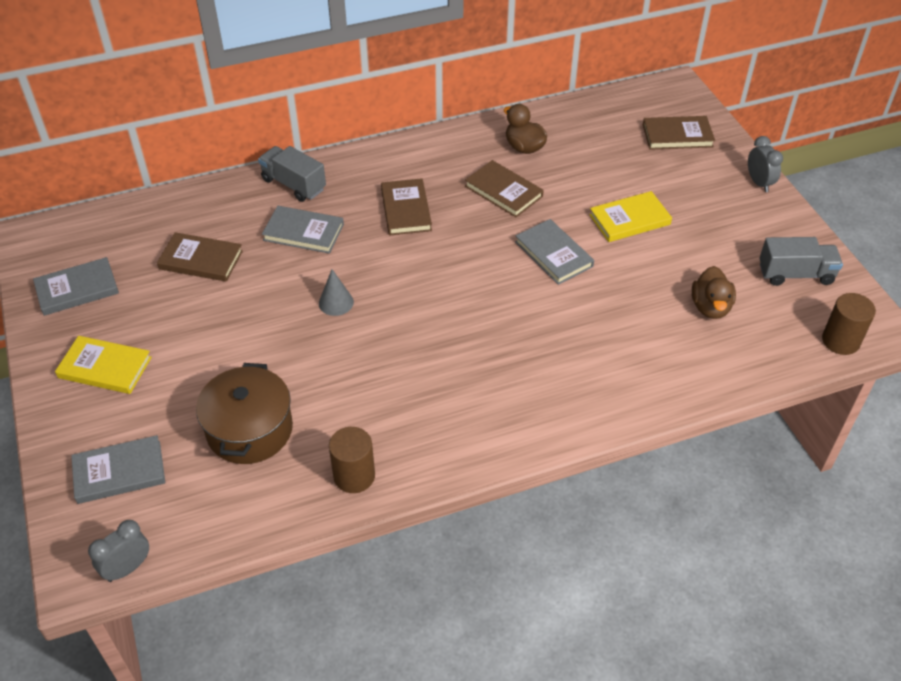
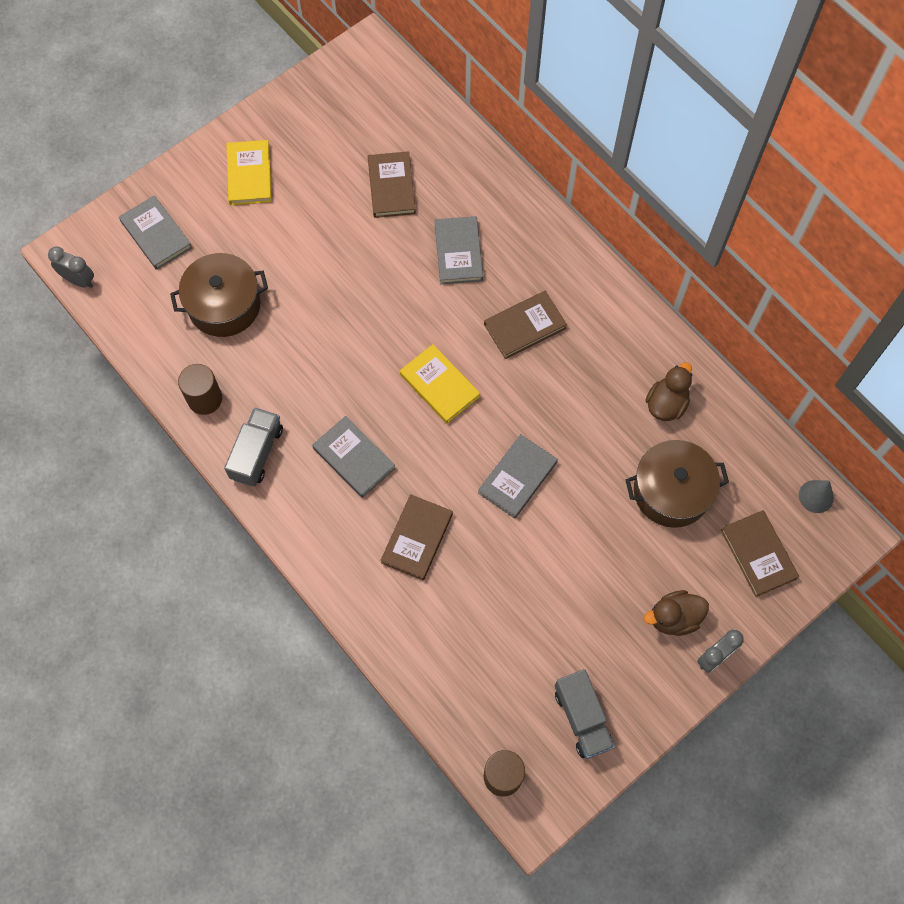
camera: 70 degrees right, 20 degrees up
grey book [33,257,119,316] -> grey book moved to [312,416,395,498]
grey truck [258,146,326,202] -> grey truck moved to [224,407,283,487]
grey cone [319,269,354,316] -> grey cone moved to [799,480,834,513]
brown book [465,160,544,217] -> brown book moved to [380,494,453,580]
yellow book [589,191,672,242] -> yellow book moved to [400,344,480,424]
brown duck [692,266,736,319] -> brown duck moved to [644,590,709,636]
none -> brown pot [625,440,729,528]

